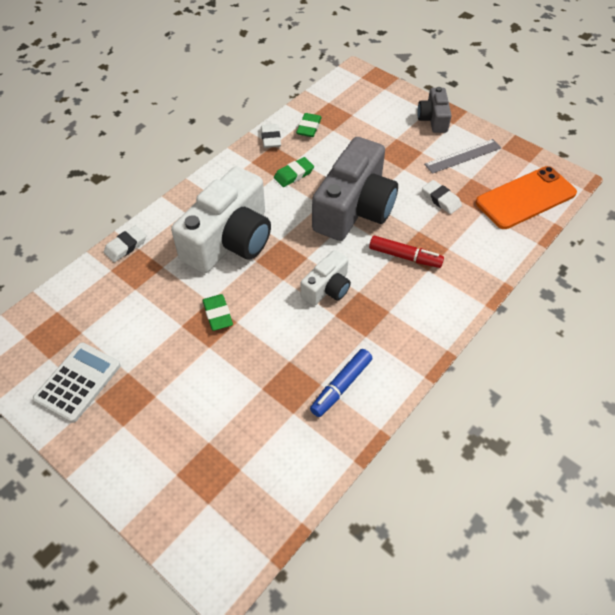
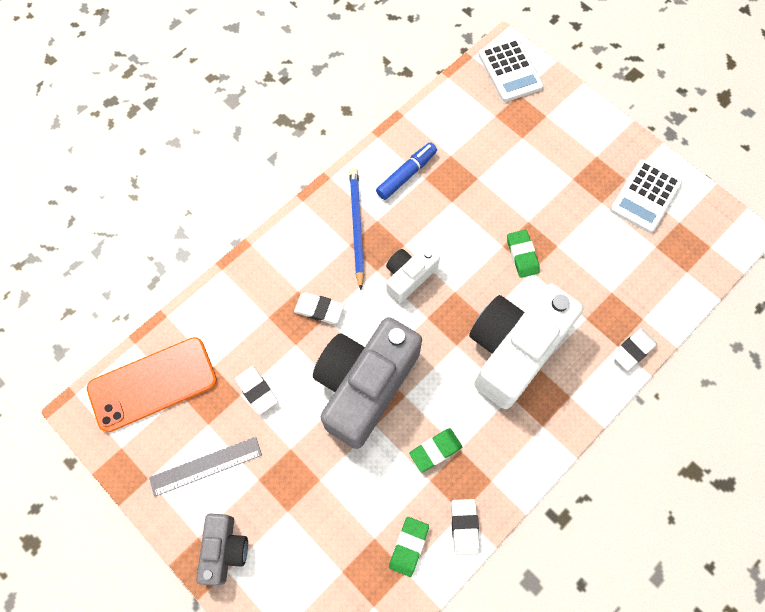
camera: 175 degrees left, 15 degrees up
red marker [369,235,444,268] -> white eraser [294,293,344,324]
none -> blue pencil [349,168,364,290]
none -> white calculator [478,38,544,102]

